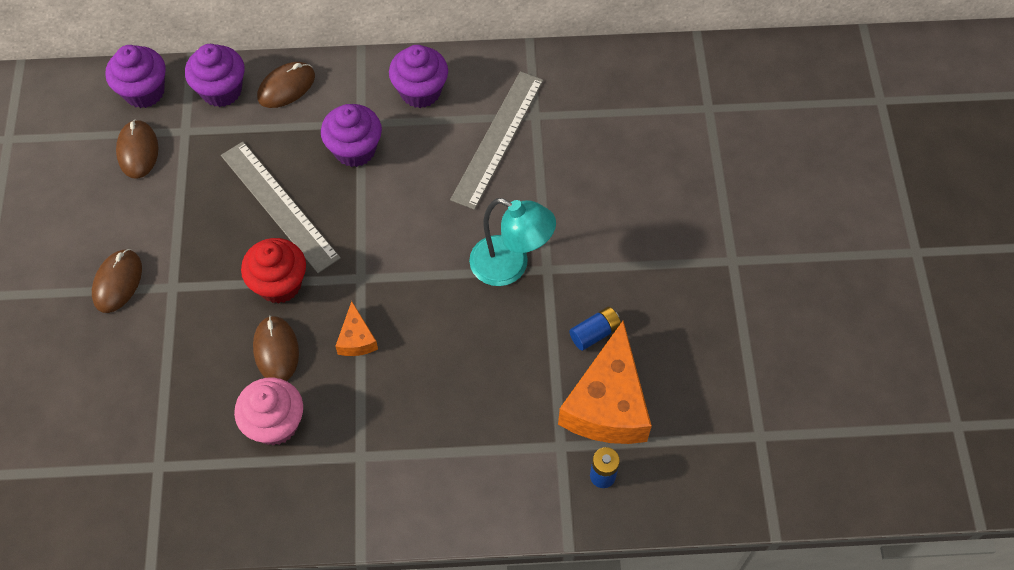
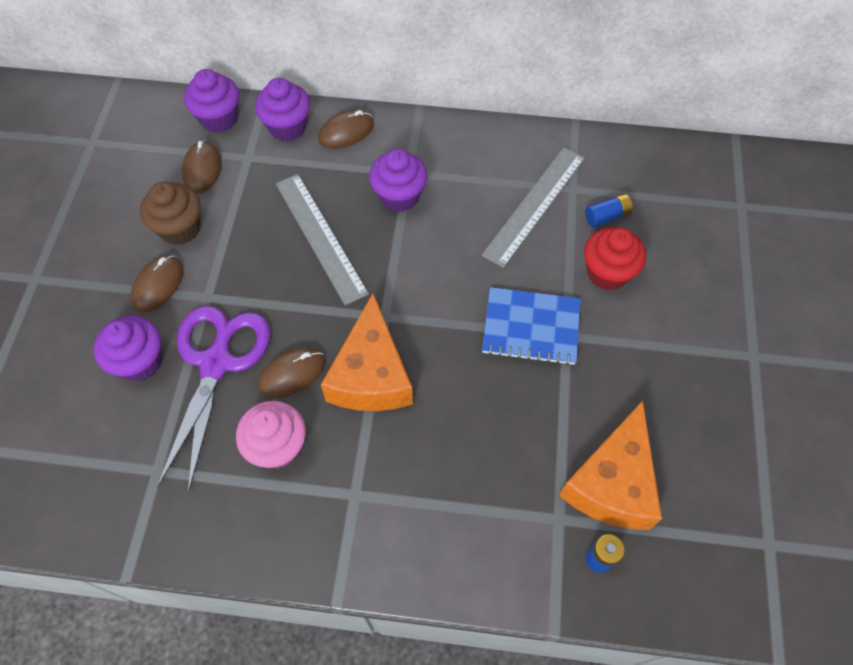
camera: 10 degrees right, 0 degrees up
red cupcake [241,238,306,304] -> red cupcake moved to [584,227,646,290]
brown mouse [253,316,299,381] -> brown mouse turned 60 degrees clockwise [258,347,325,398]
orange cheese [335,301,378,356] -> orange cheese [321,293,413,411], size x2.15
purple cupcake [389,45,448,108] -> purple cupcake moved to [94,316,162,381]
turquoise lamp [469,198,556,286] -> blue notebook [482,287,580,366]
blue battery [569,307,621,351] -> blue battery moved to [585,193,633,227]
none -> brown cupcake [140,182,201,245]
none -> purple scissors [157,305,271,494]

